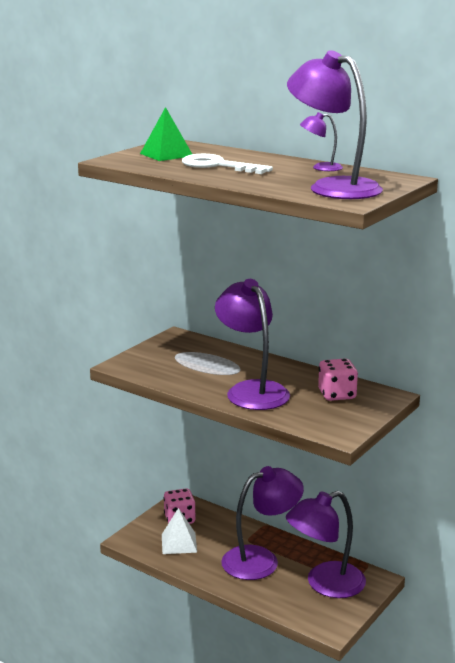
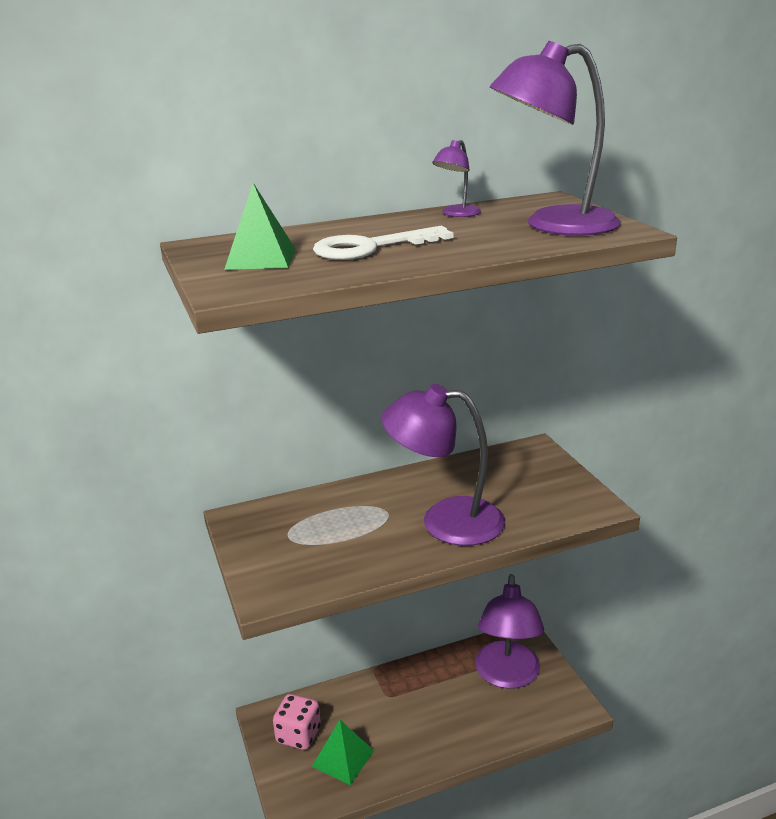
camera: 55 degrees left, 5 degrees up
white pyramid [162,508,197,554] -> green pyramid [312,720,374,785]
purple lamp [221,466,304,580] -> none
pink dice [318,359,358,401] -> none

